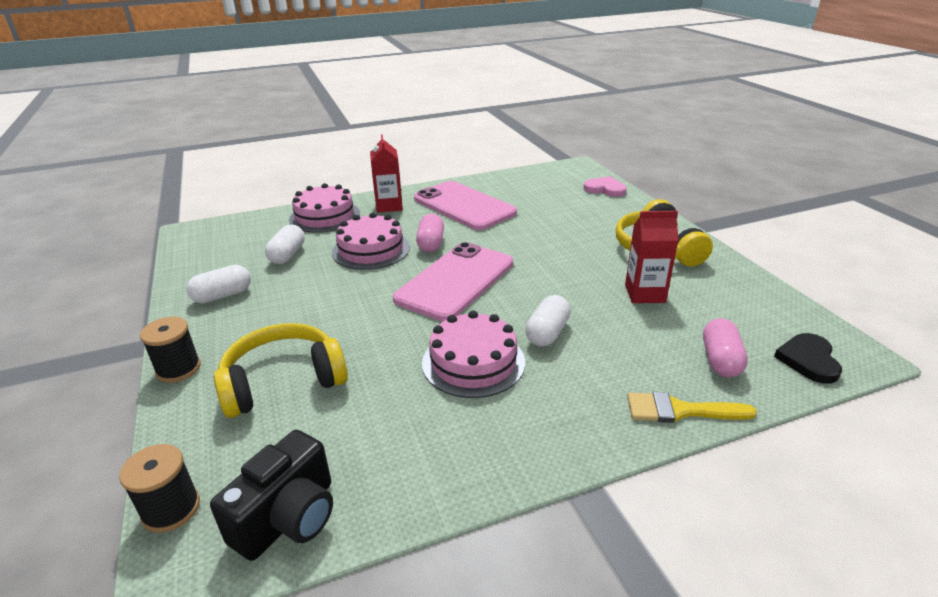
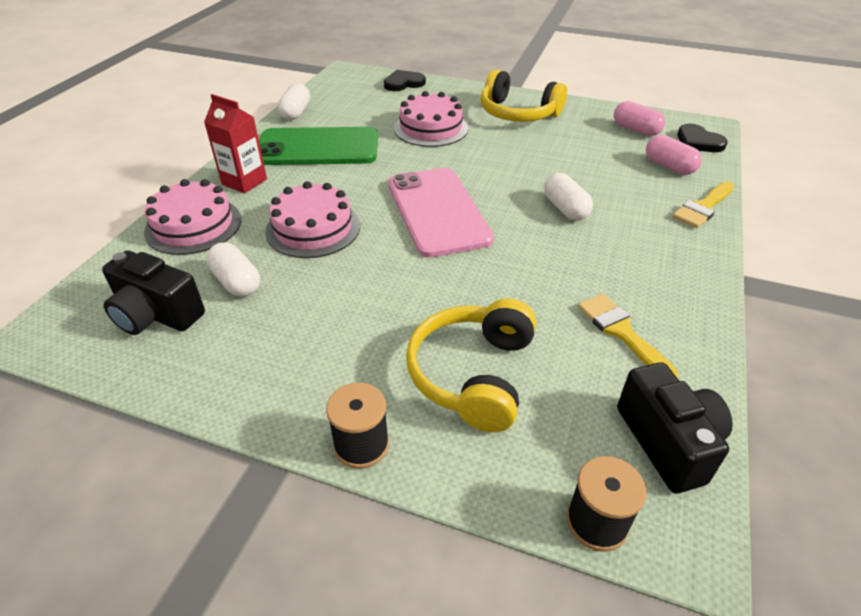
camera: 50 degrees left, 10 degrees up
white capsule [186,265,251,303] -> white capsule moved to [278,83,310,120]
pink phone [414,181,517,230] -> green phone [259,127,378,165]
pink capsule [416,214,444,252] -> pink capsule moved to [614,101,666,136]
pink cake [422,311,525,398] -> pink cake moved to [394,91,468,147]
pink heart [583,176,627,197] -> black heart [384,70,426,91]
red carton [625,211,679,303] -> none
none -> black camera [102,251,205,335]
none -> yellow brush [578,294,679,378]

